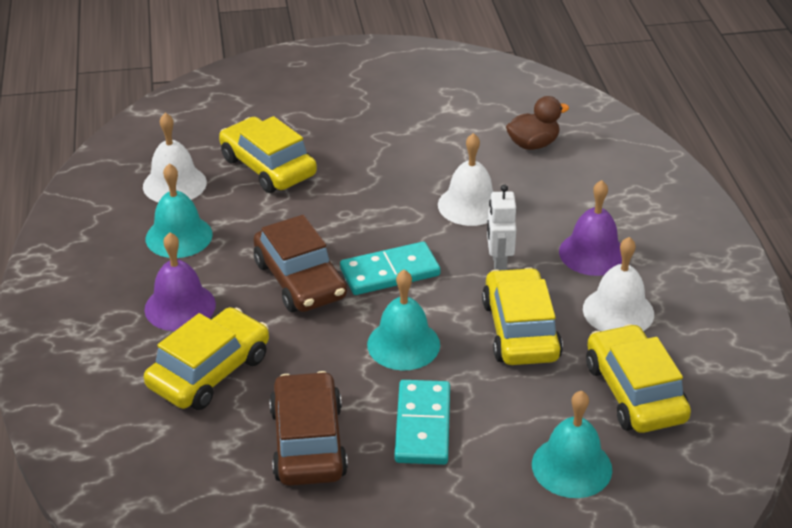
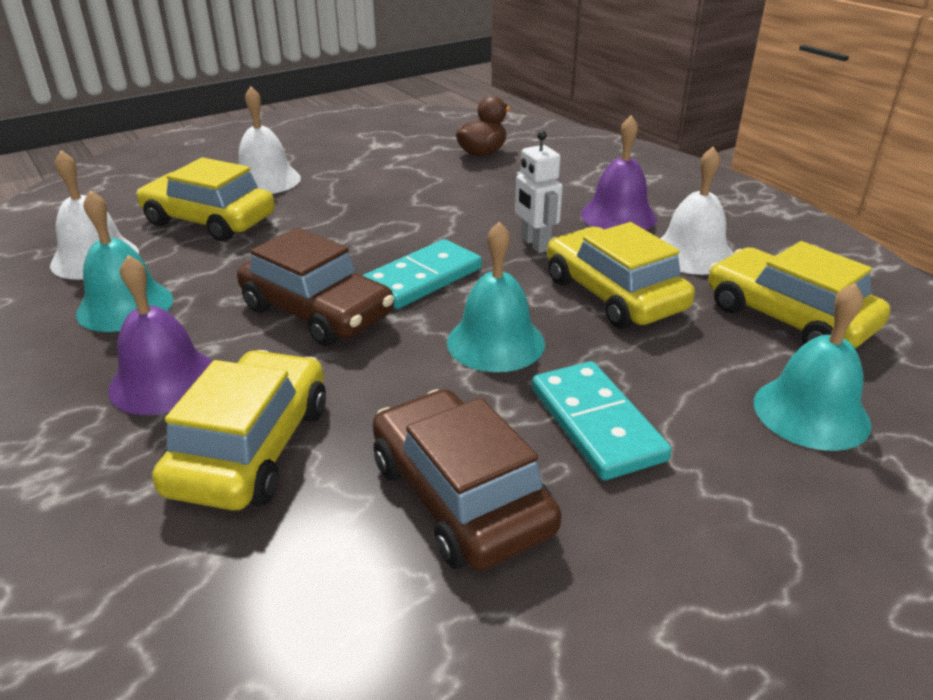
camera: 25 degrees left, 5 degrees down
white bell [438,133,493,226] -> white bell moved to [239,86,301,194]

